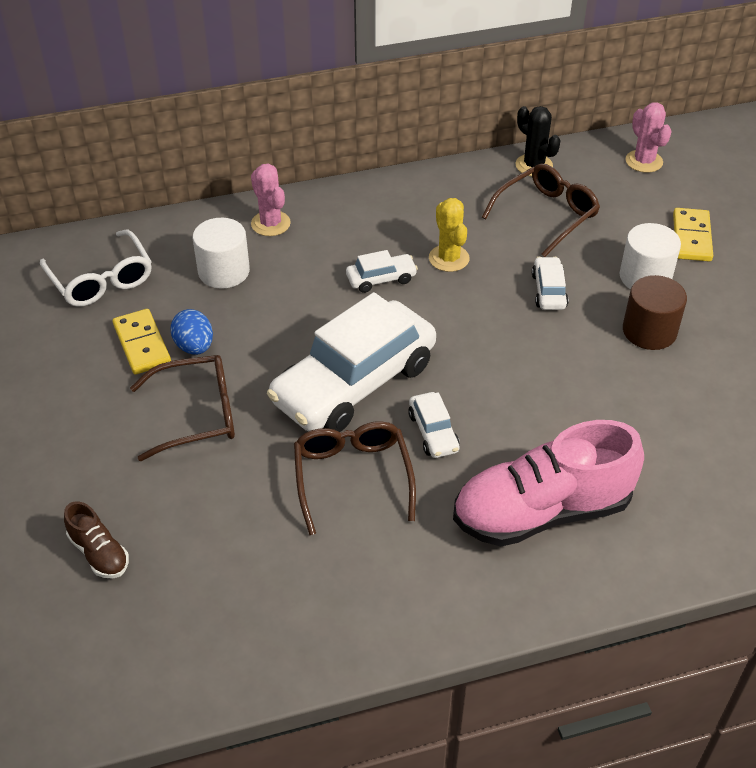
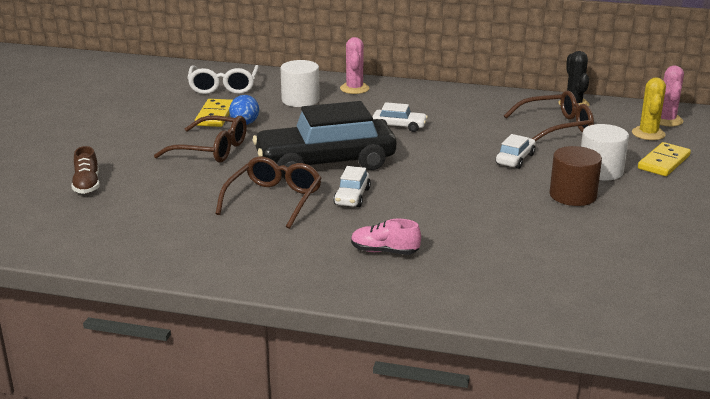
camera: 30 degrees right, 20 degrees down
white car [267,292,436,432] -> black car [253,101,396,178]
yellow cactus [429,198,469,272] -> yellow cactus moved to [632,77,666,140]
pink shoe [453,420,644,547] -> pink shoe [351,218,421,255], size x0.45

